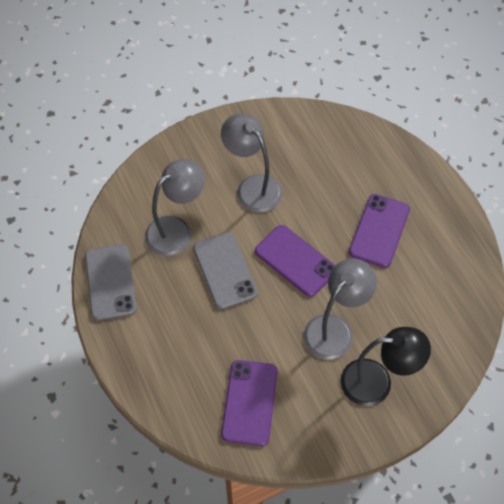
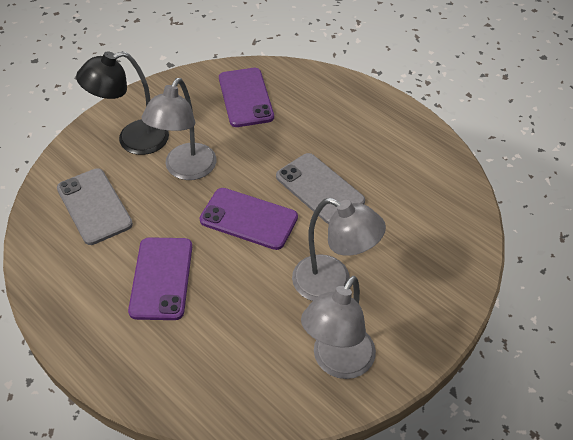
camera: 160 degrees right, 10 degrees down
grey phone [85,244,137,321] -> grey phone moved to [57,168,133,245]
grey lamp [145,159,205,256] -> grey lamp moved to [301,276,376,379]

